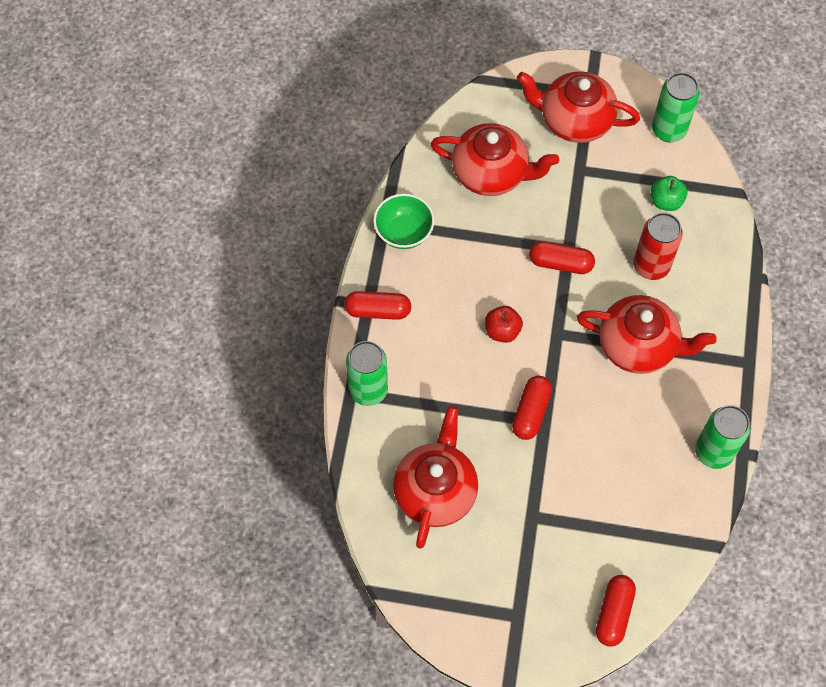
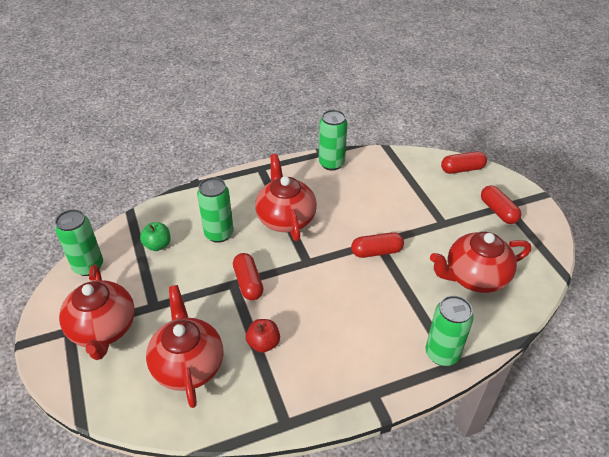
camera: 120 degrees left, 20 degrees down
red capsule [344,291,411,320] -> red capsule moved to [481,185,521,224]
green bowl [373,194,435,249] -> none
red apple [485,306,523,343] -> red apple moved to [246,319,280,353]
red can [633,213,683,280] -> green can [197,177,234,243]

